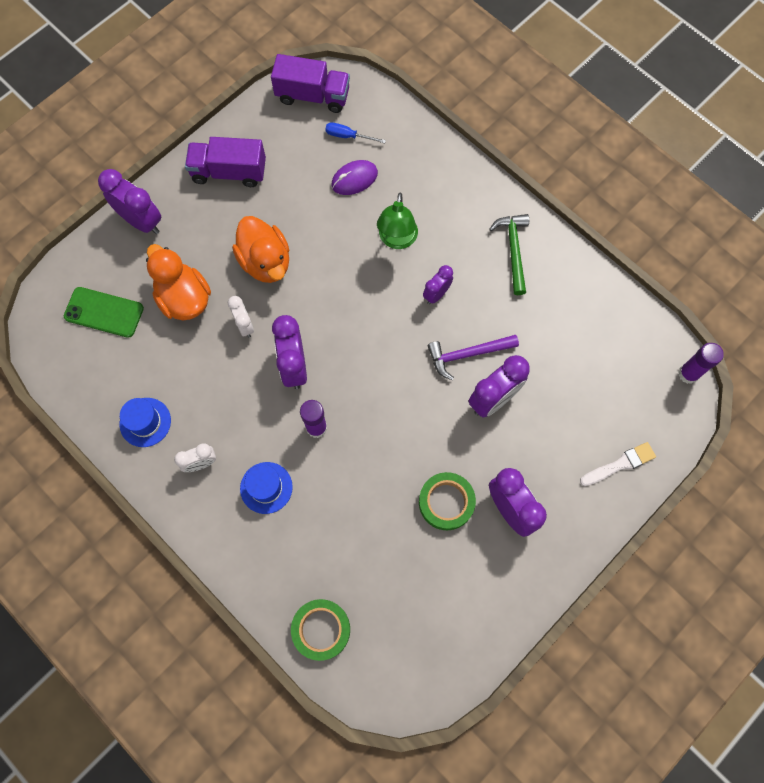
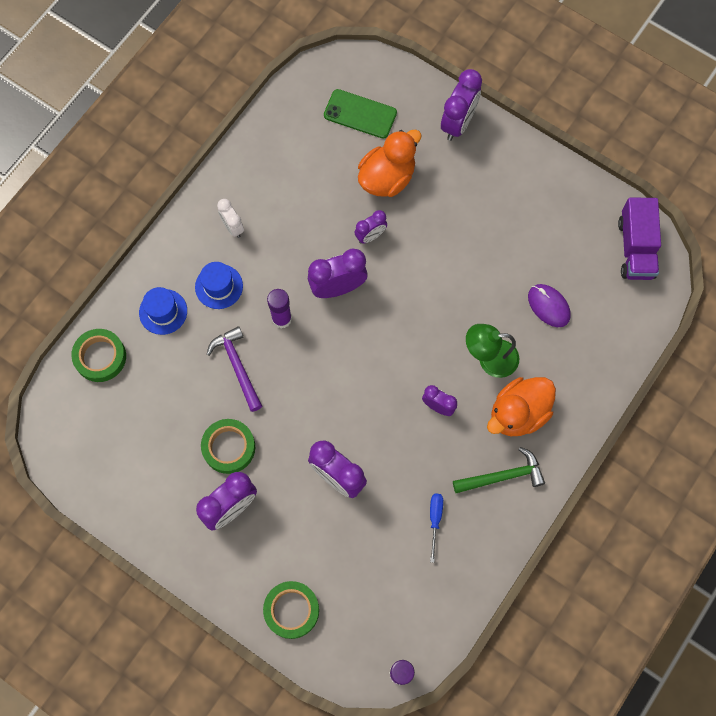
camera: 80 degrees right, 0 degrees up
green phone [64,287,144,338] -> green phone turned 75 degrees counterclockwise [324,89,397,139]
blue hat [120,398,171,447] -> blue hat moved to [139,287,187,335]
purple truck [185,137,266,187] -> none
white clock [228,296,254,338] -> purple clock [354,210,387,244]
orange duck [232,216,289,283] -> orange duck moved to [487,377,556,436]
blue screwdriver [325,122,386,143] -> blue screwdriver moved to [430,494,443,562]
purple hammer [428,335,519,380] -> purple hammer moved to [207,326,262,412]
white brush [580,442,656,486] -> green tape [263,581,319,639]

